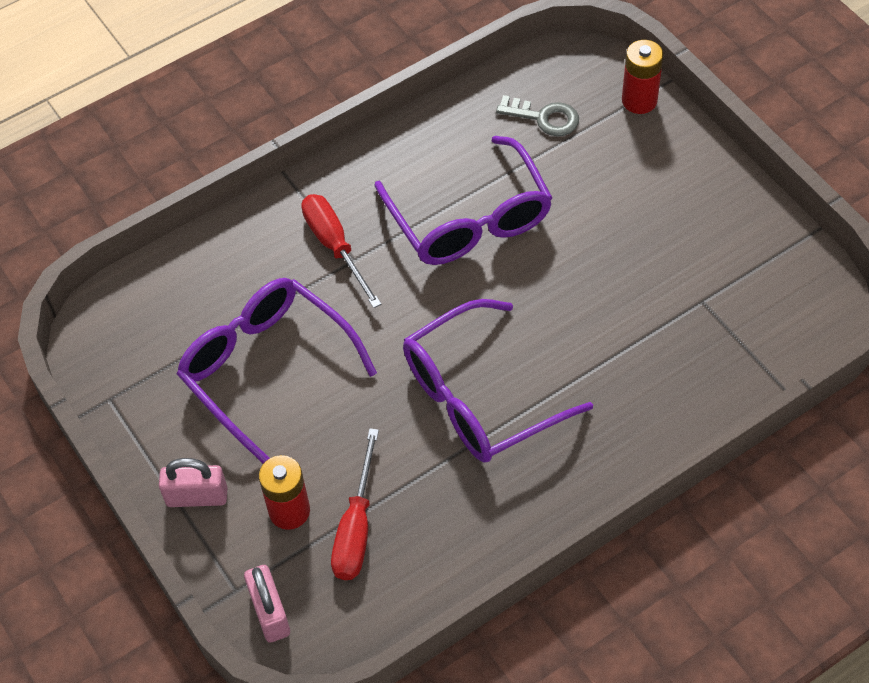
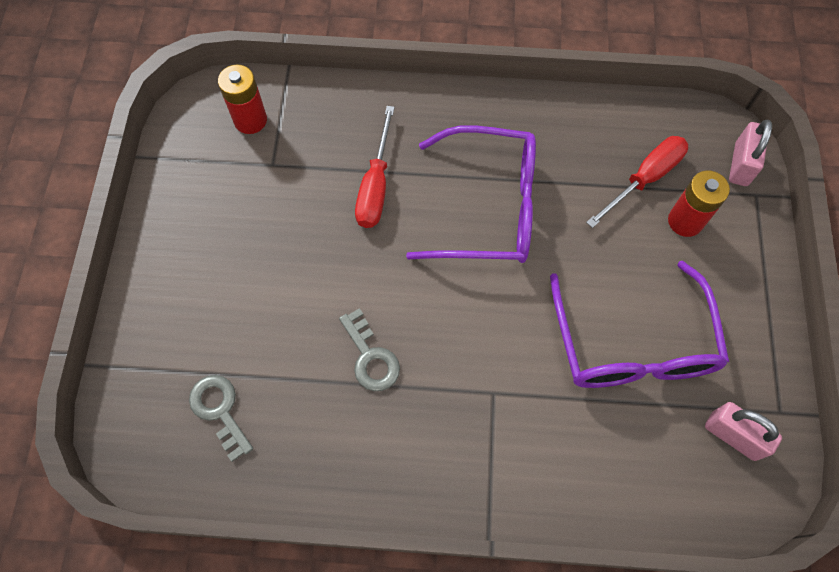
camera: 145 degrees left, 10 degrees up
pink padlock [159,458,227,507] -> pink padlock moved to [705,402,782,461]
red screwdriver [302,194,382,308] -> red screwdriver moved to [355,106,395,228]
purple glasses [374,136,553,265] -> grey key [339,308,400,391]
red battery [622,40,663,114] -> red battery moved to [218,65,267,134]

